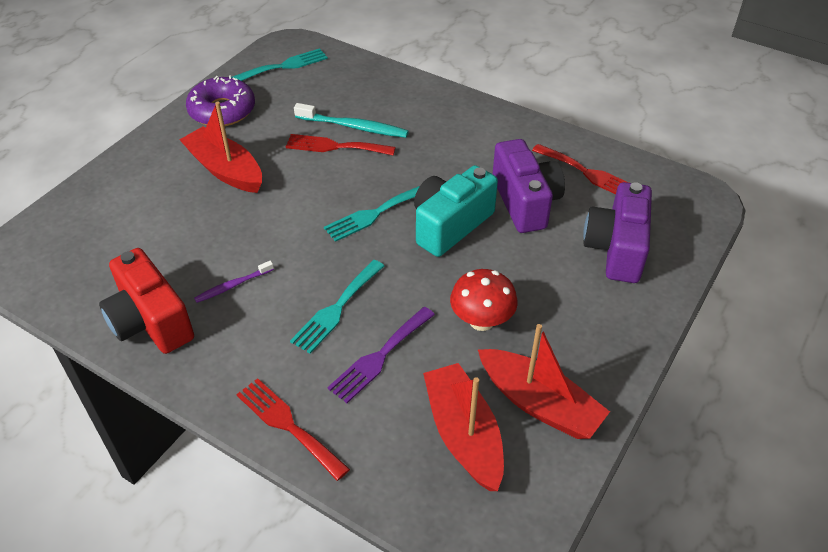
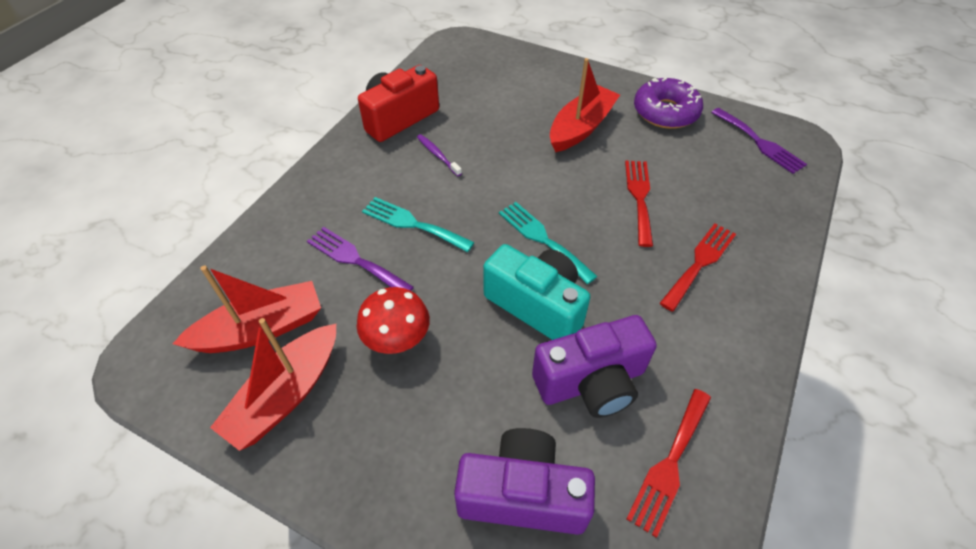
camera: 85 degrees right, 5 degrees up
turquoise fork [231,48,328,81] -> purple fork [711,108,807,174]
red fork [236,378,350,481] -> red fork moved to [660,223,736,312]
turquoise toothbrush [294,103,409,138] -> none

